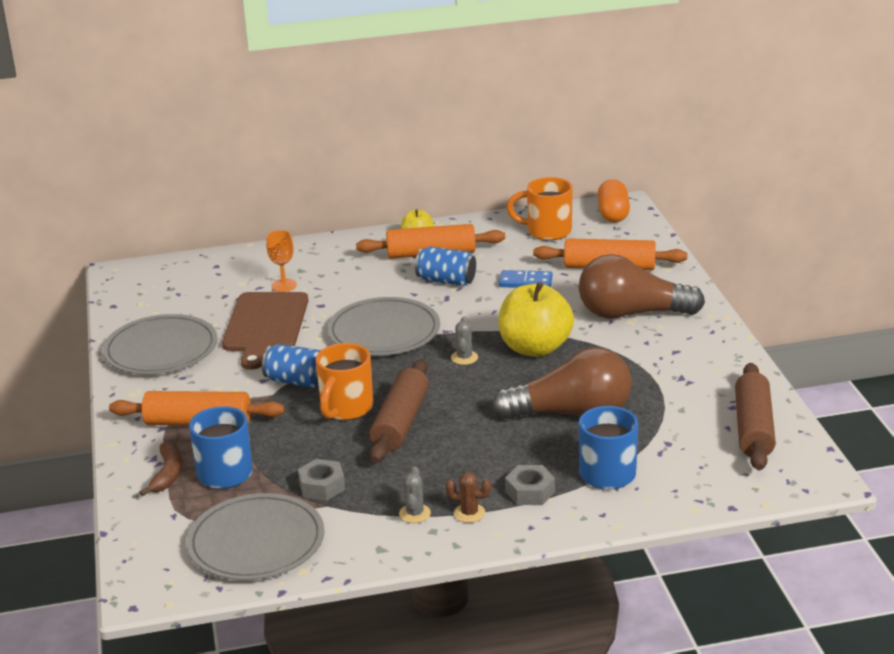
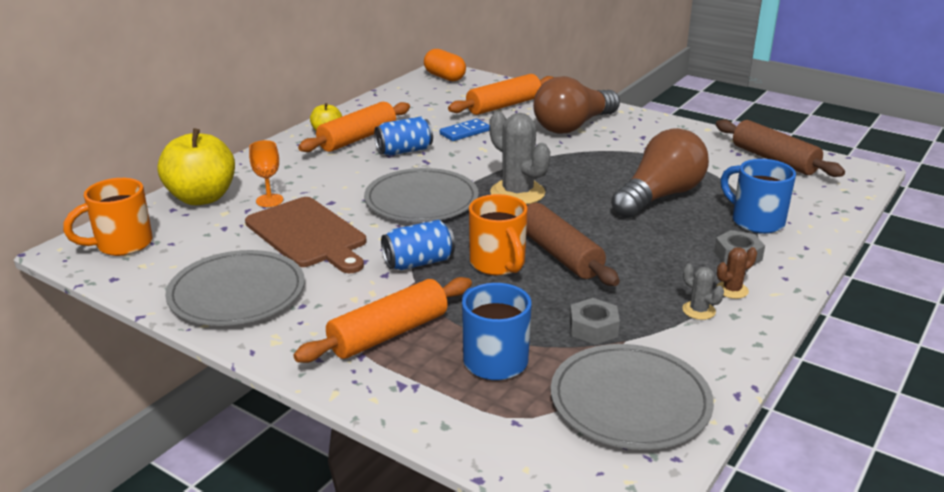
camera: 45 degrees left, 0 degrees up
brown banana [139,442,182,496] -> none
grey cactus [451,316,478,365] -> grey cactus [489,111,550,205], size x2.08
yellow apple [498,282,574,357] -> yellow apple moved to [158,128,235,205]
orange mug [506,177,573,241] -> orange mug moved to [63,178,153,256]

